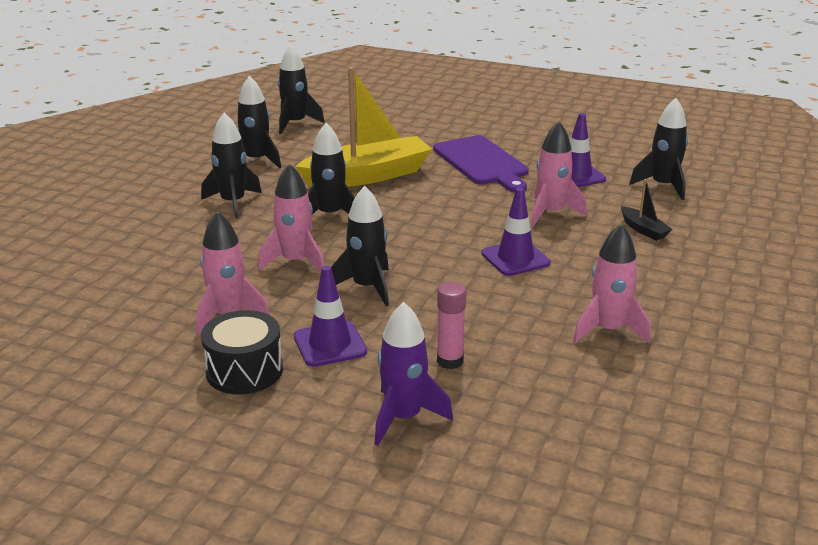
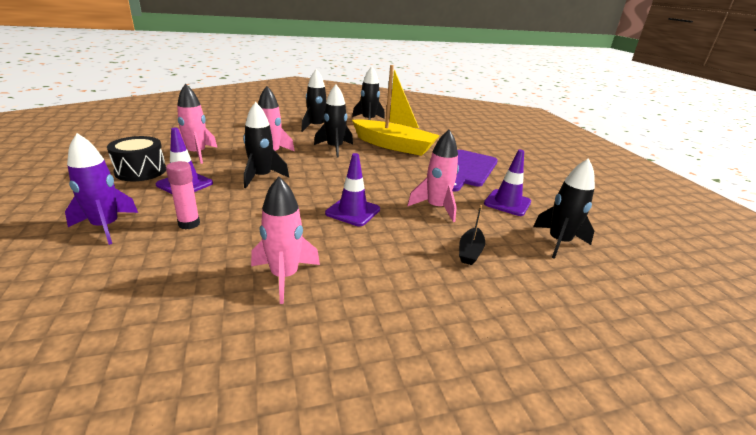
camera: 50 degrees right, 0 degrees up
black rocket [278,44,325,134] -> none

